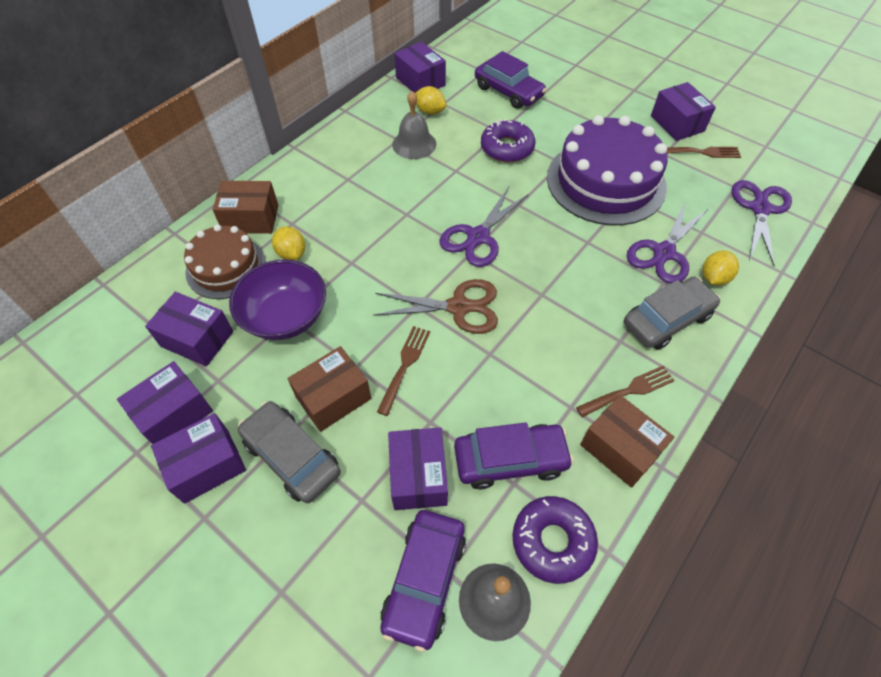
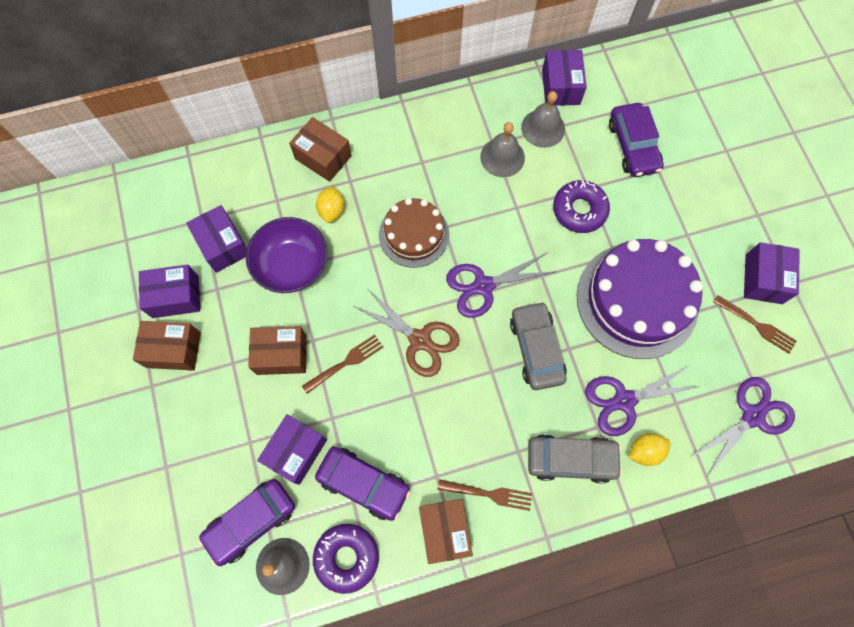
camera: 35 degrees right, 15 degrees up
purple box [151,413,246,504] -> brown box [133,321,201,371]
brown cake [184,225,266,299] -> brown cake moved to [379,198,449,268]
grey car [238,401,341,503] -> grey car moved to [510,301,567,390]
yellow lemon [415,86,447,115] -> grey bell [521,91,565,148]

